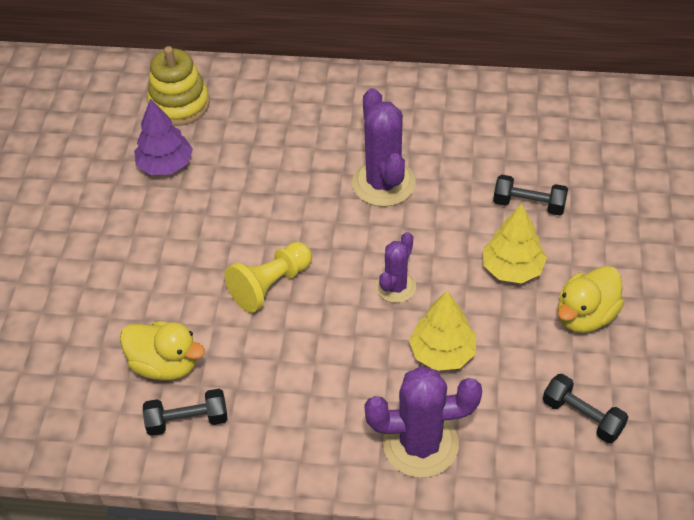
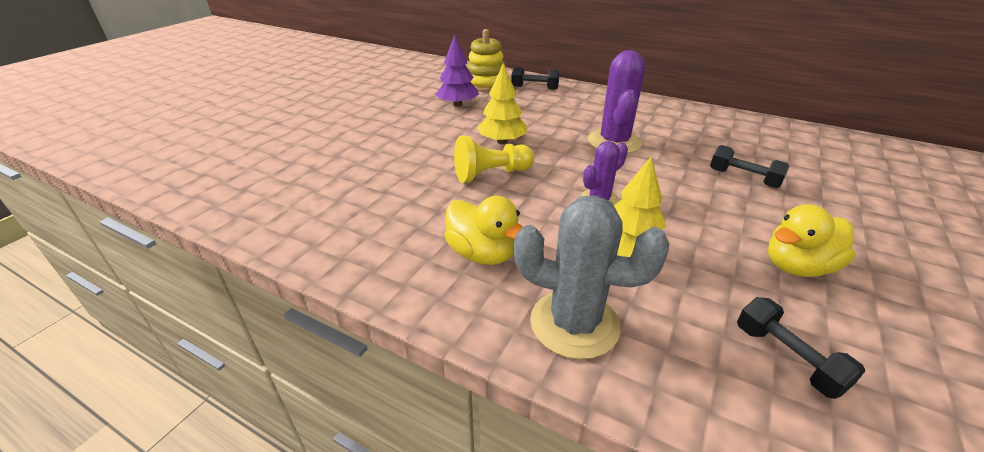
camera: 20 degrees right, 15 degrees down
yellow duck [120,321,205,380] -> yellow duck moved to [444,196,523,265]
black dumbbell [143,389,228,436] -> black dumbbell moved to [511,67,560,90]
purple cactus [364,366,482,478] -> grey cactus [514,196,669,359]
yellow tree [483,204,547,283] -> yellow tree moved to [477,63,527,144]

